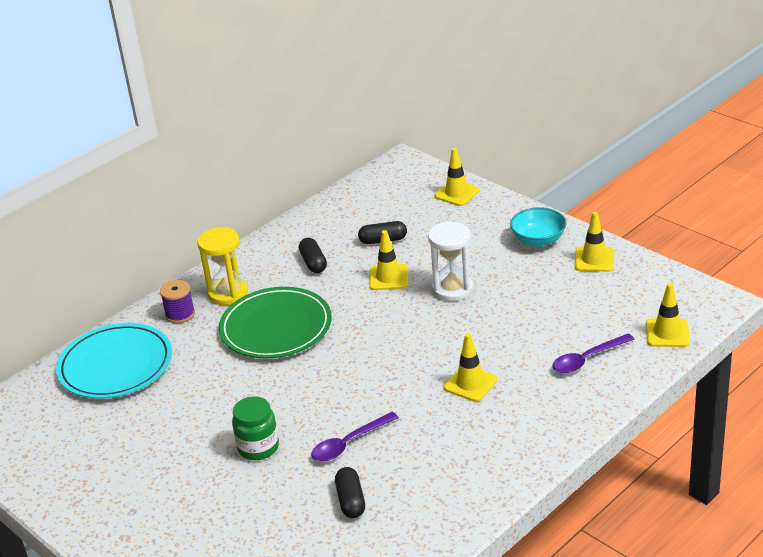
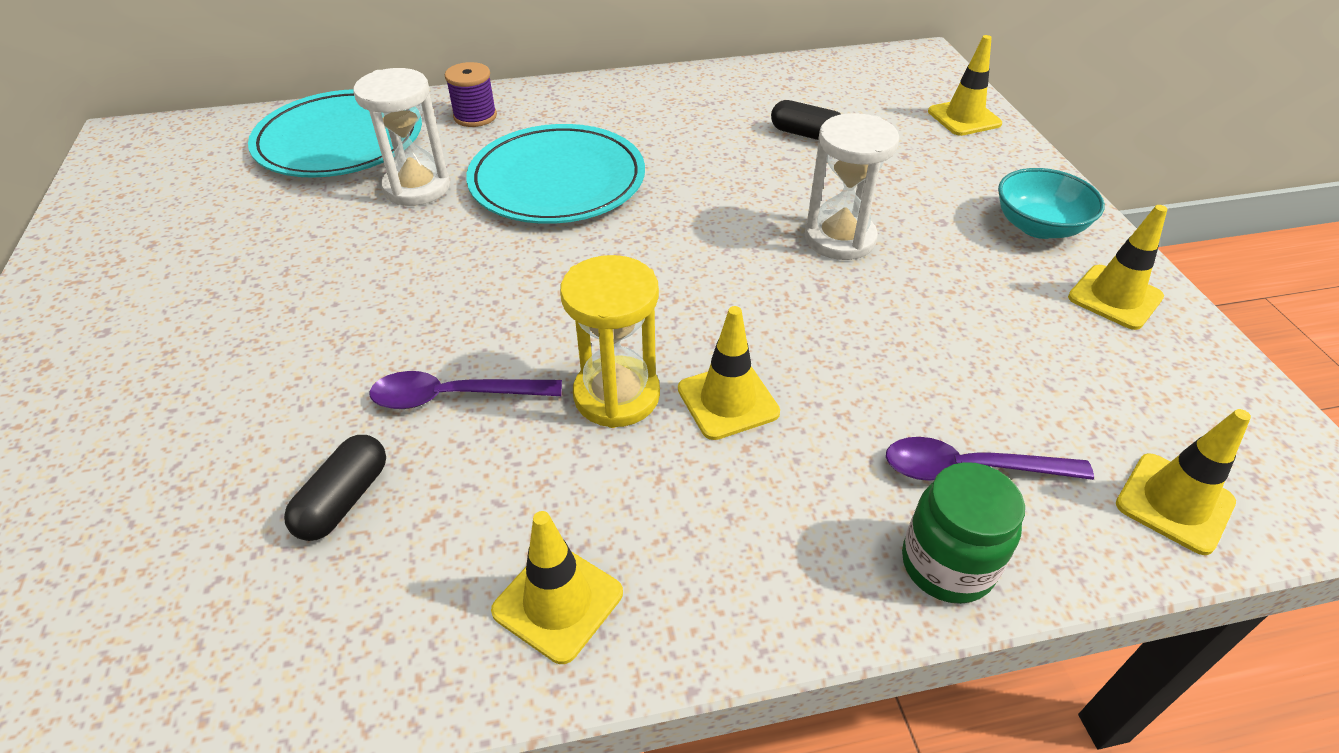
camera: 30 degrees right, 10 degrees up
yellow hourglass [197,227,248,305] -> yellow hourglass moved to [560,255,660,428]
green plate [219,287,332,358] -> turquoise plate [466,124,645,224]
green jar [232,396,279,460] -> green jar moved to [902,462,1025,604]
black capsule [299,238,327,273] -> none
yellow traffic cone [370,230,408,290] -> yellow traffic cone moved to [491,511,623,664]
none -> white hourglass [353,68,450,206]

